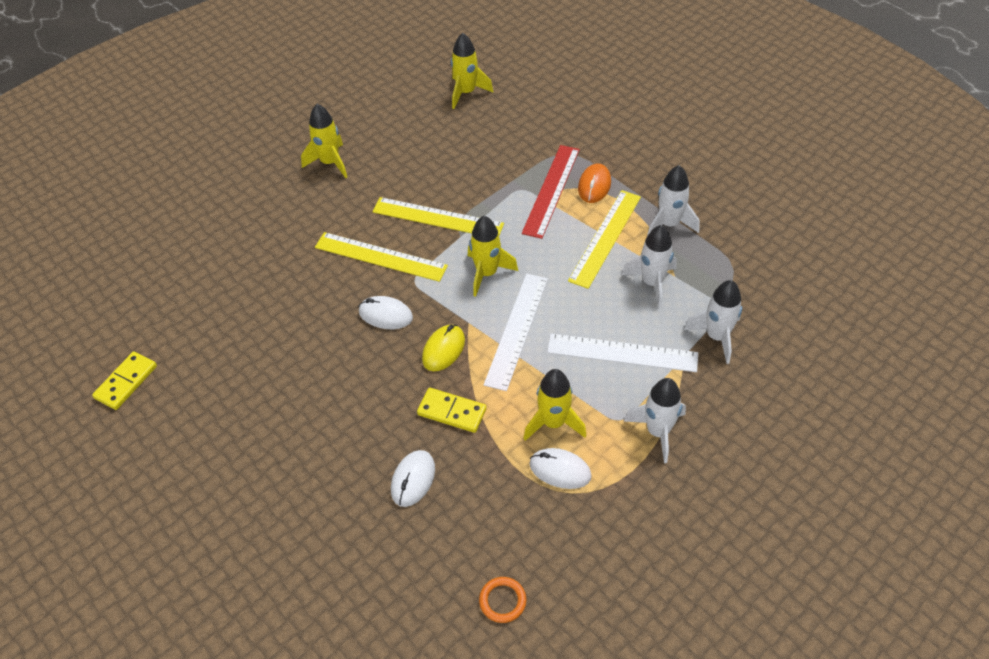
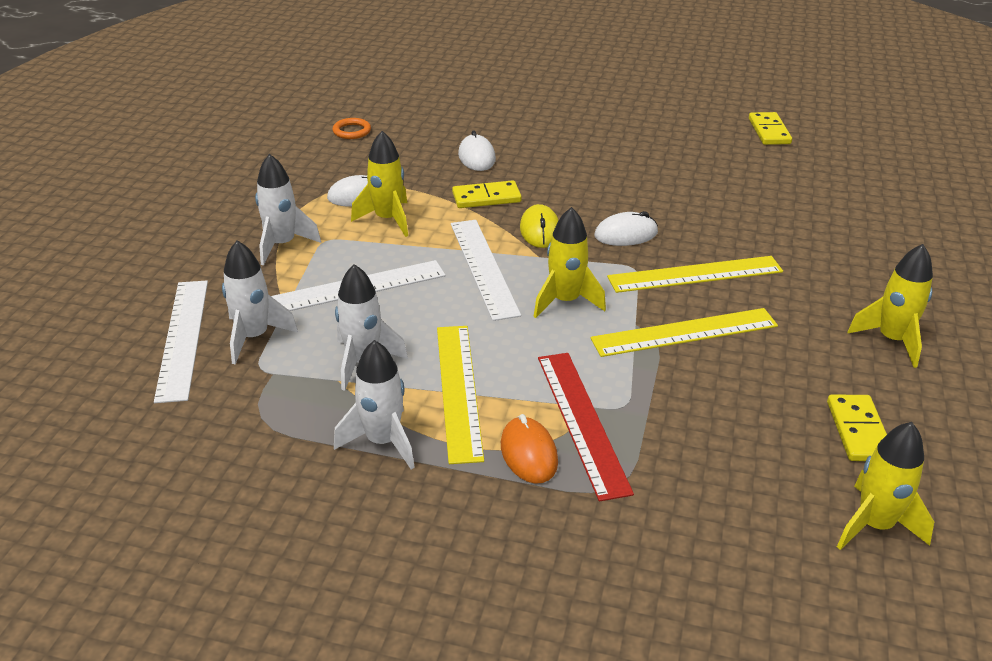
camera: 145 degrees right, 15 degrees down
none -> white ruler [154,281,208,403]
none -> yellow domino [827,394,887,461]

